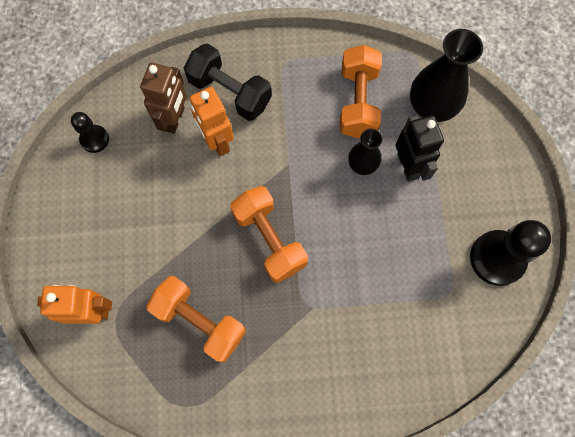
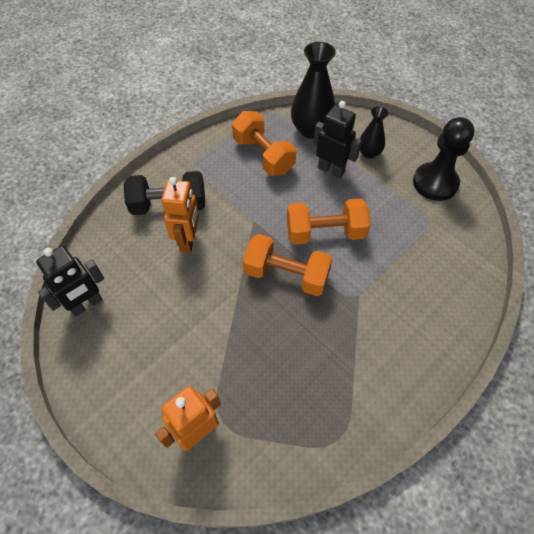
camera: 40 degrees left, 15 degrees down
black pawn [71,112,109,153] -> black robot [36,246,104,317]
brown robot [140,63,187,134] -> none
orange dumbbell [146,276,246,362] -> orange dumbbell moved to [287,198,371,245]
orange robot [190,87,234,156] -> orange robot turned 105 degrees counterclockwise [161,177,199,253]
black vase [348,129,382,175] -> black vase moved to [360,106,389,159]

